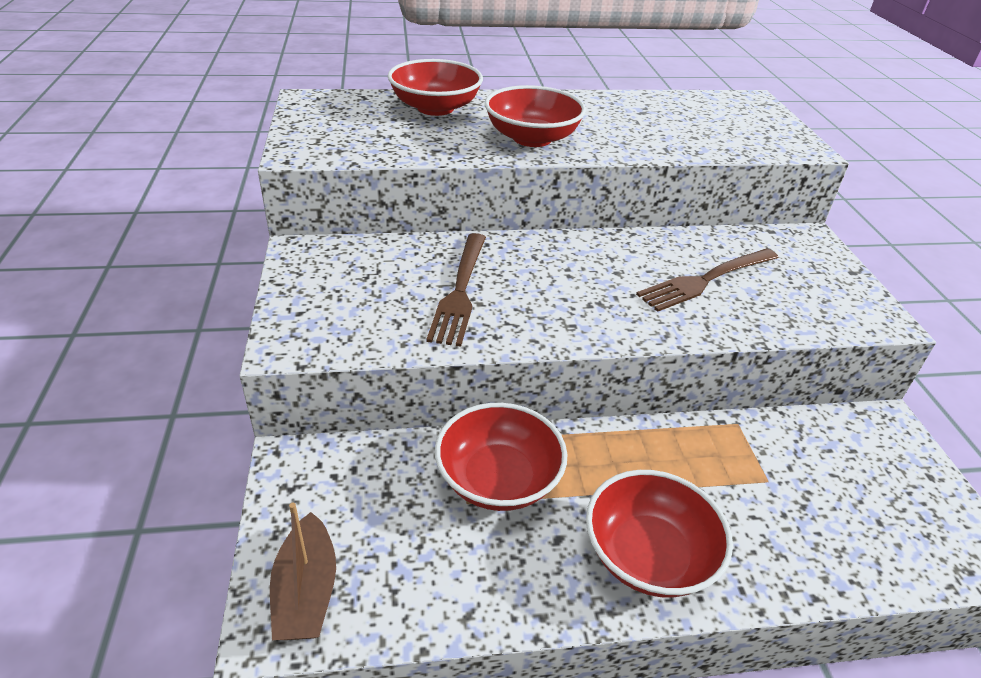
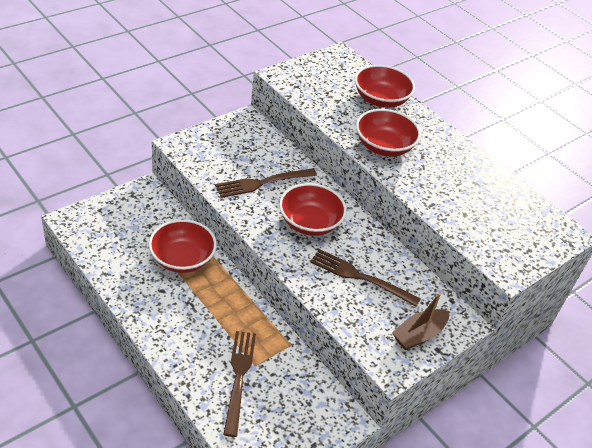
camera: 55 degrees right, 5 degrees up
brown boat [270,503,336,640] -> brown boat moved to [392,293,449,350]
red bowl [586,470,733,598] -> red bowl moved to [279,183,347,236]
none -> brown fork [223,331,256,437]

